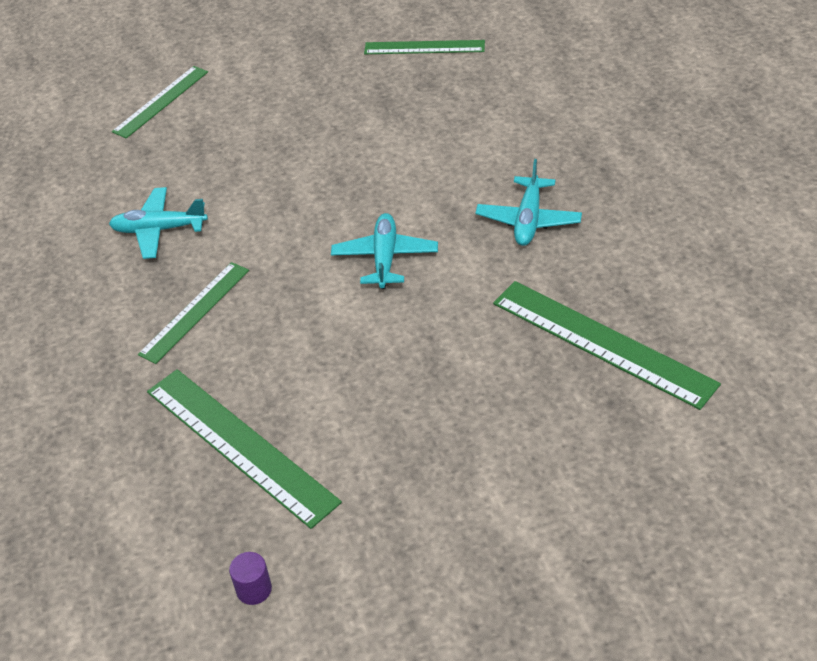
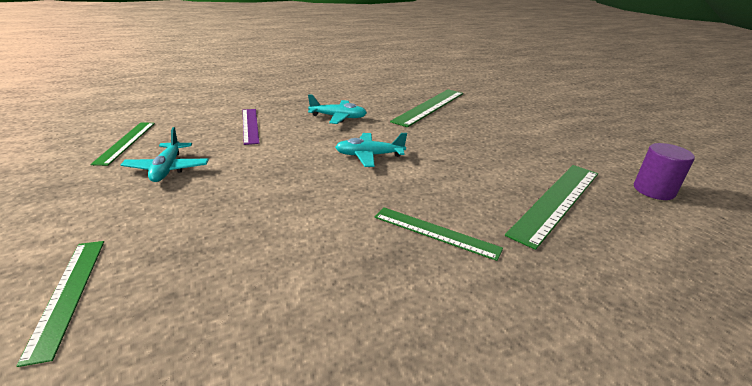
camera: 100 degrees left, 15 degrees down
turquoise plane [109,187,208,259] -> turquoise plane moved to [121,127,209,182]
green ruler [112,66,208,138] -> green ruler turned 45 degrees clockwise [16,241,104,367]
purple cylinder [229,552,272,605] -> purple cylinder [634,143,695,200], size x1.74
none -> purple ruler [243,109,260,145]

